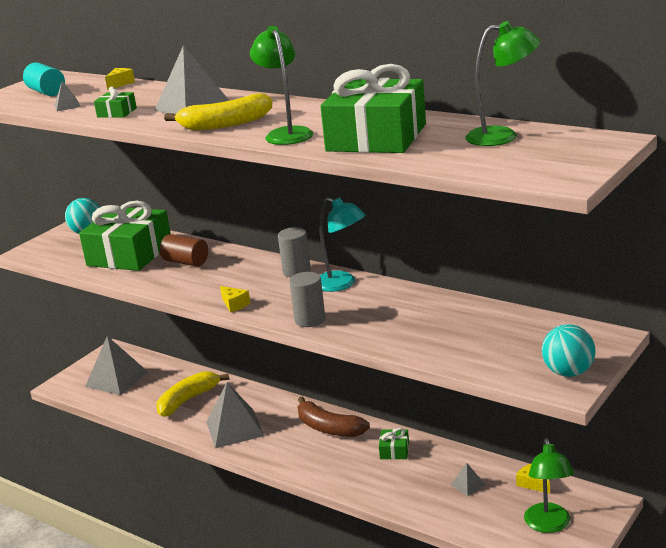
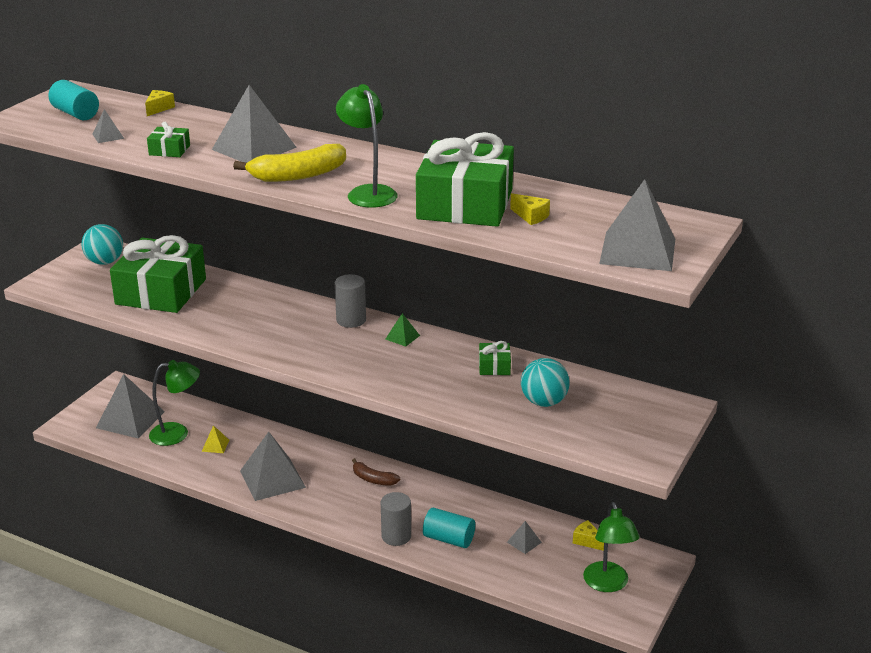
camera: 10 degrees left, 5 degrees up
yellow banana [156,371,229,417] -> yellow pyramid [202,425,229,453]
brown cylinder [160,234,208,267] -> none
yellow cheese [220,286,250,313] -> yellow cheese moved to [510,193,550,225]
grey cylinder [289,272,325,327] -> grey cylinder moved to [381,492,411,546]
brown banana [298,396,370,437] -> brown banana [352,458,400,486], size x0.60
turquoise lamp [319,198,366,292] -> green pyramid [386,313,420,347]
green gift [379,428,409,459] -> green gift moved to [479,341,511,375]
green lamp [465,21,540,146] -> green lamp moved to [149,360,200,446]
turquoise ball [542,324,595,377] -> turquoise ball moved to [521,358,570,407]
none -> turquoise cylinder [423,508,475,548]
none -> grey pyramid [599,179,675,271]

